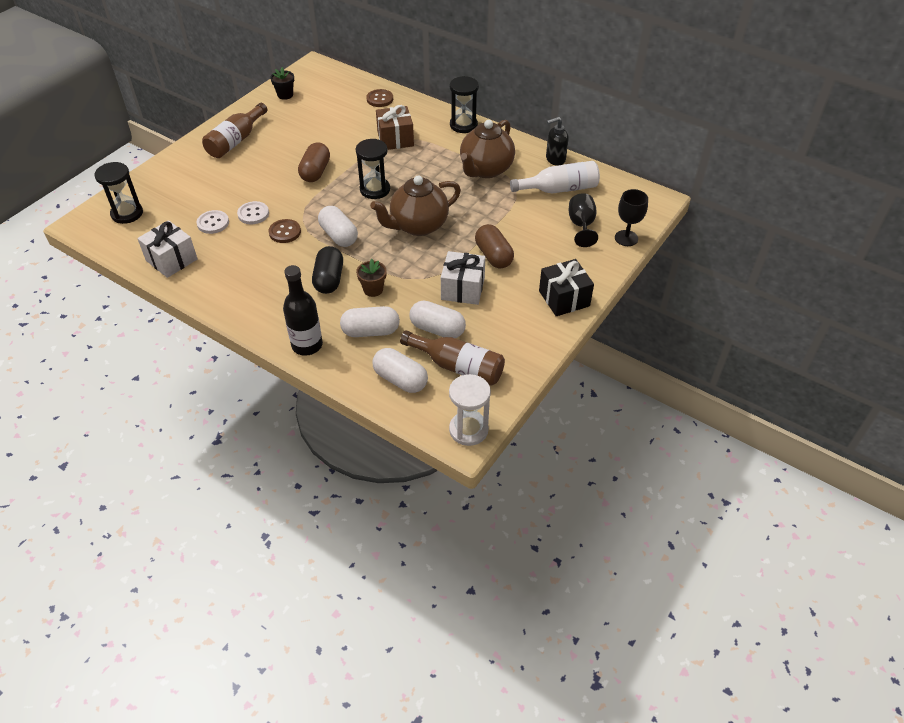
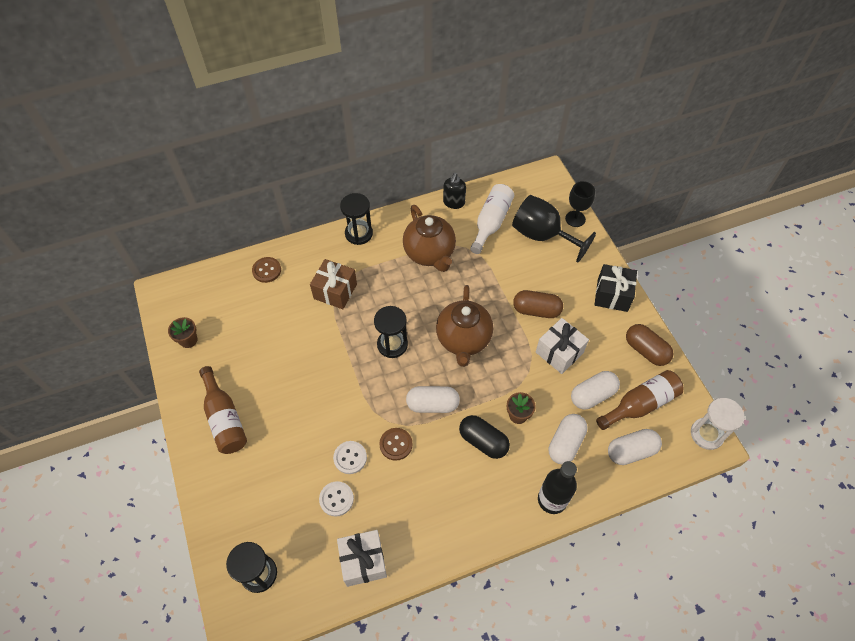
camera: 55 degrees left, 10 degrees up
black flower pot [270,67,294,100] -> brown flower pot [168,317,198,348]
brown capsule [298,142,330,182] -> brown capsule moved to [626,324,674,366]
black goblet [569,193,598,247] -> black goblet [512,195,596,262], size x1.63

